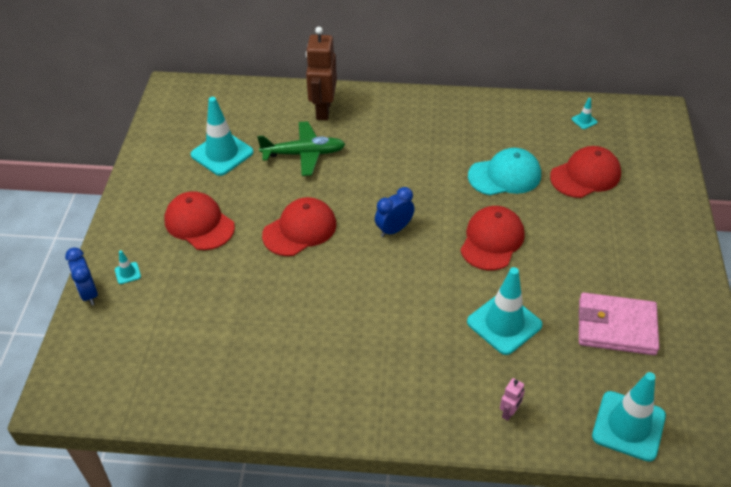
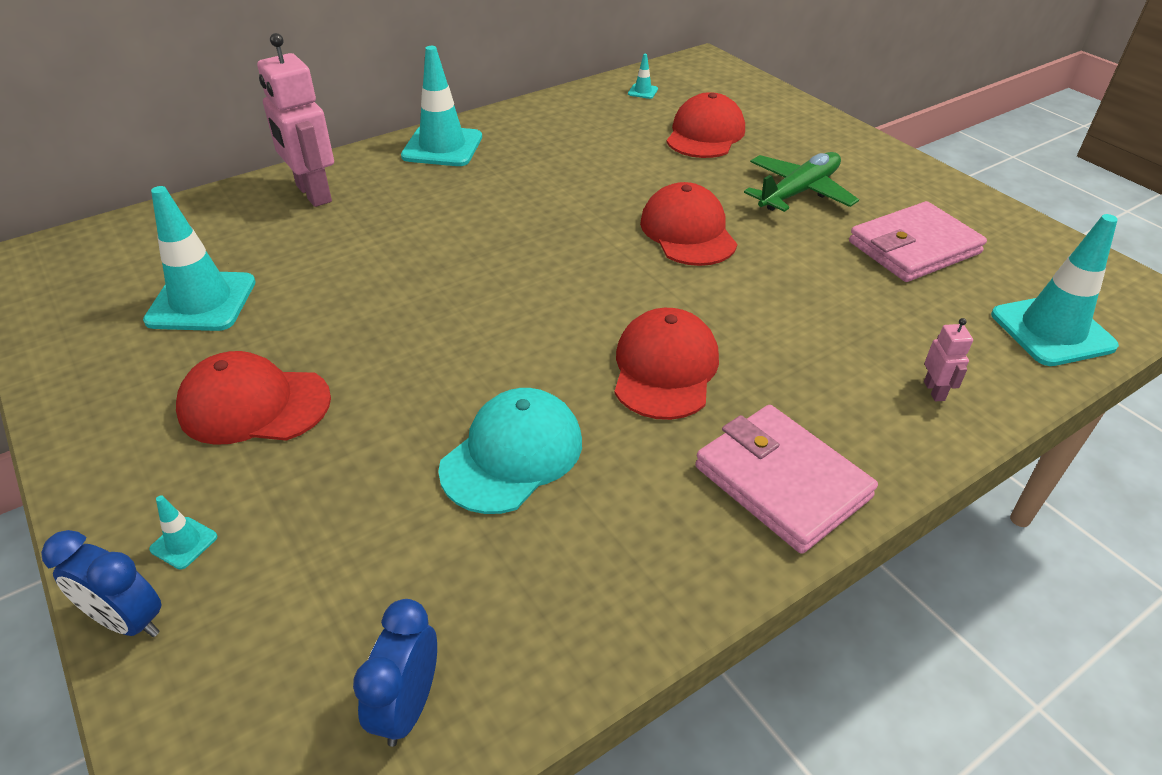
camera: 40 degrees left, 5 degrees down
green plane [257,121,345,176] -> green plane moved to [744,152,859,212]
red cap [262,197,336,256] -> red cap moved to [614,308,719,420]
brown robot [306,27,337,120] -> pink robot [257,33,334,207]
blue clock [375,187,415,237] -> blue clock moved to [353,599,437,747]
turquoise traffic cone [467,267,542,355] -> turquoise traffic cone moved to [401,46,482,166]
turquoise cap [468,148,541,195] -> turquoise cap moved to [438,388,582,514]
none -> pink wallet [695,405,878,554]

